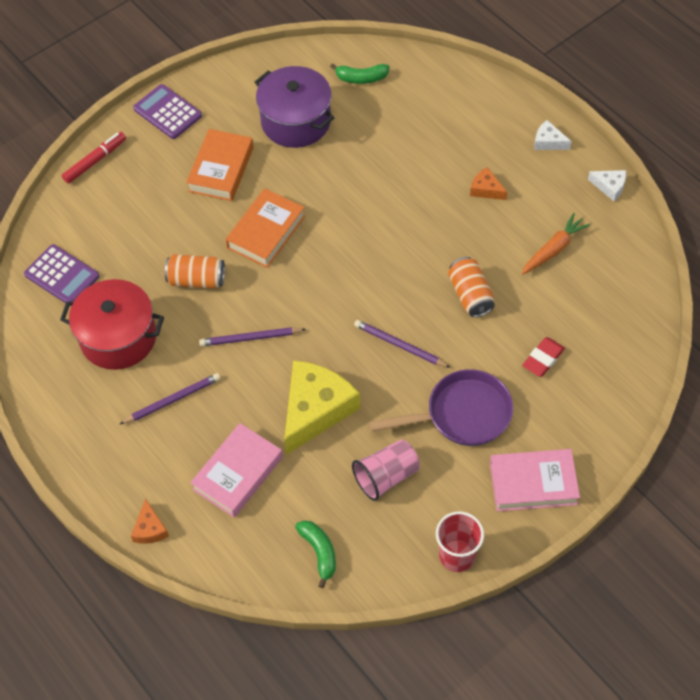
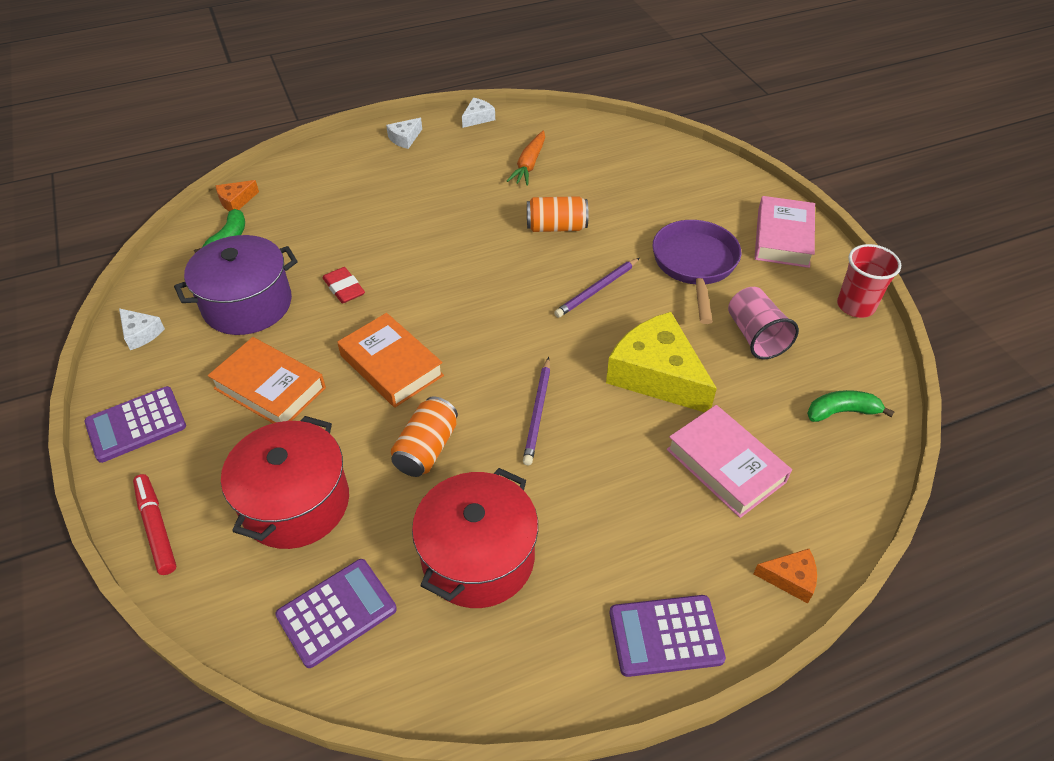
camera: 75 degrees left, 10 degrees down
purple pencil [120,373,221,424] -> none
orange cheese [470,167,507,200] -> orange cheese moved to [216,180,259,211]
orange carrot [522,213,590,275] -> orange carrot turned 135 degrees counterclockwise [507,131,545,186]
red eraser [522,337,565,377] -> red eraser moved to [323,267,365,303]
none -> white cheese [119,308,165,350]
none -> red pot [221,416,349,549]
none -> purple calculator [610,595,726,677]

